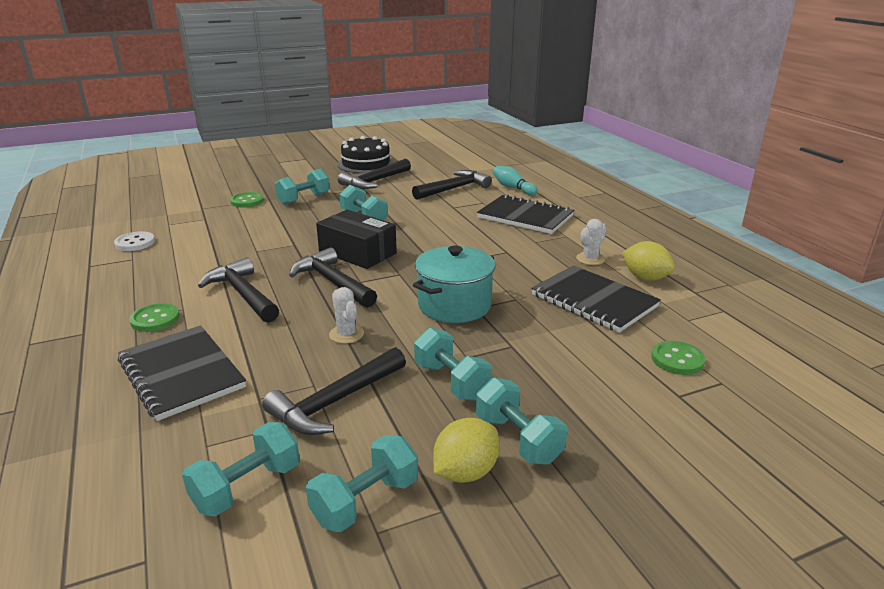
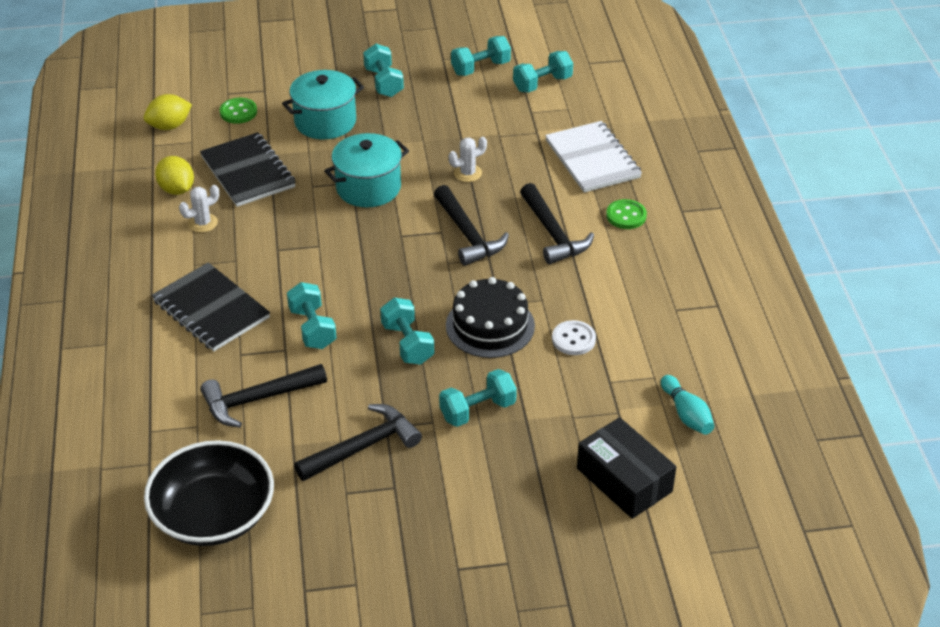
camera: 165 degrees left, 15 degrees up
white button [114,231,155,251] -> white button moved to [552,320,596,355]
black notebook [118,326,246,421] -> white notebook [545,121,642,193]
green button [230,192,264,208] -> none
black hammer [262,347,406,435] -> none
black box [316,210,397,269] -> black box moved to [577,417,676,519]
white cactus [329,287,364,344] -> white cactus turned 75 degrees clockwise [449,137,487,182]
black cake [337,136,394,173] -> black cake moved to [446,277,535,358]
turquoise dumbbell [414,328,492,401] -> turquoise dumbbell moved to [287,282,337,349]
yellow lemon [433,418,500,483] -> yellow lemon moved to [144,94,192,130]
turquoise bowling pin [493,166,538,196] -> turquoise bowling pin moved to [661,375,714,435]
none -> black bowl [144,440,274,546]
none -> turquoise pot [282,70,364,139]

